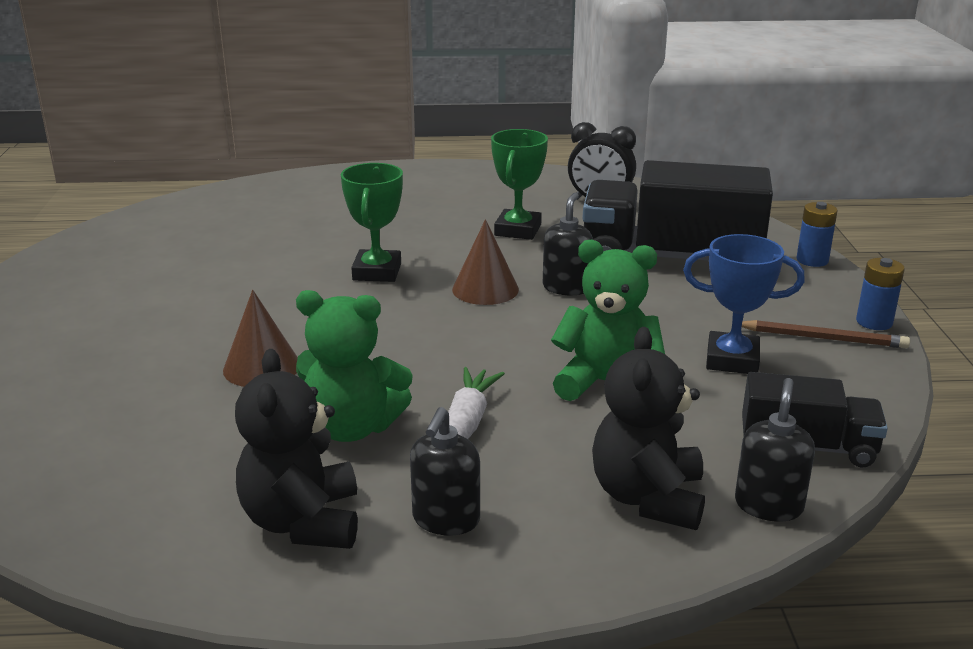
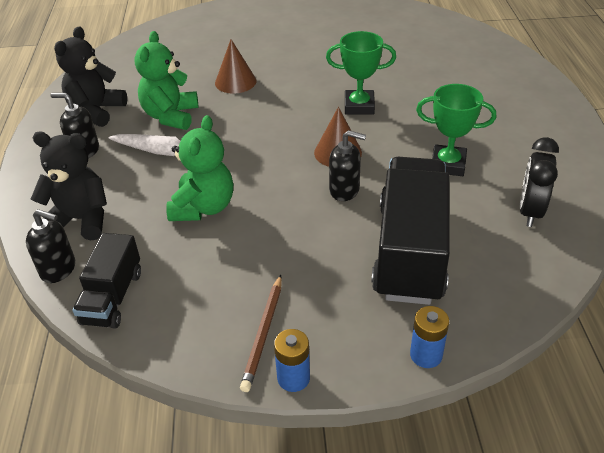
camera: 90 degrees right, 15 degrees up
black teddy bear [235,349,358,549] -> black teddy bear turned 60 degrees counterclockwise [54,26,127,127]
blue trophy [683,234,805,374] -> none

